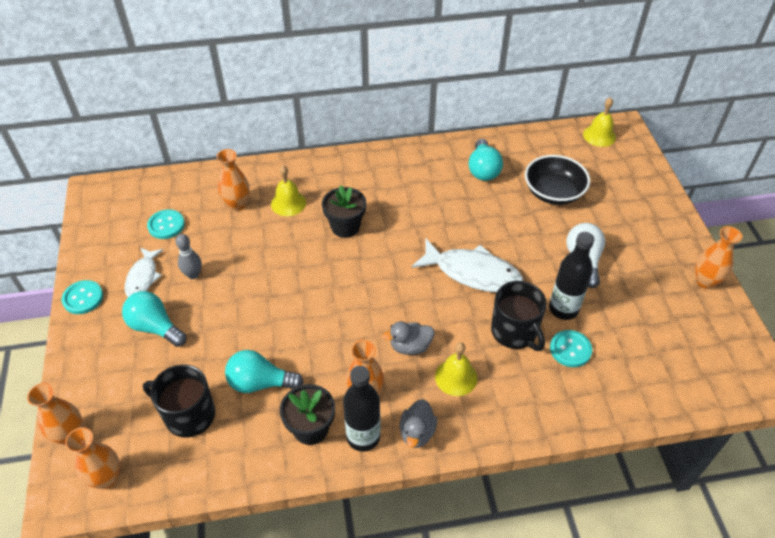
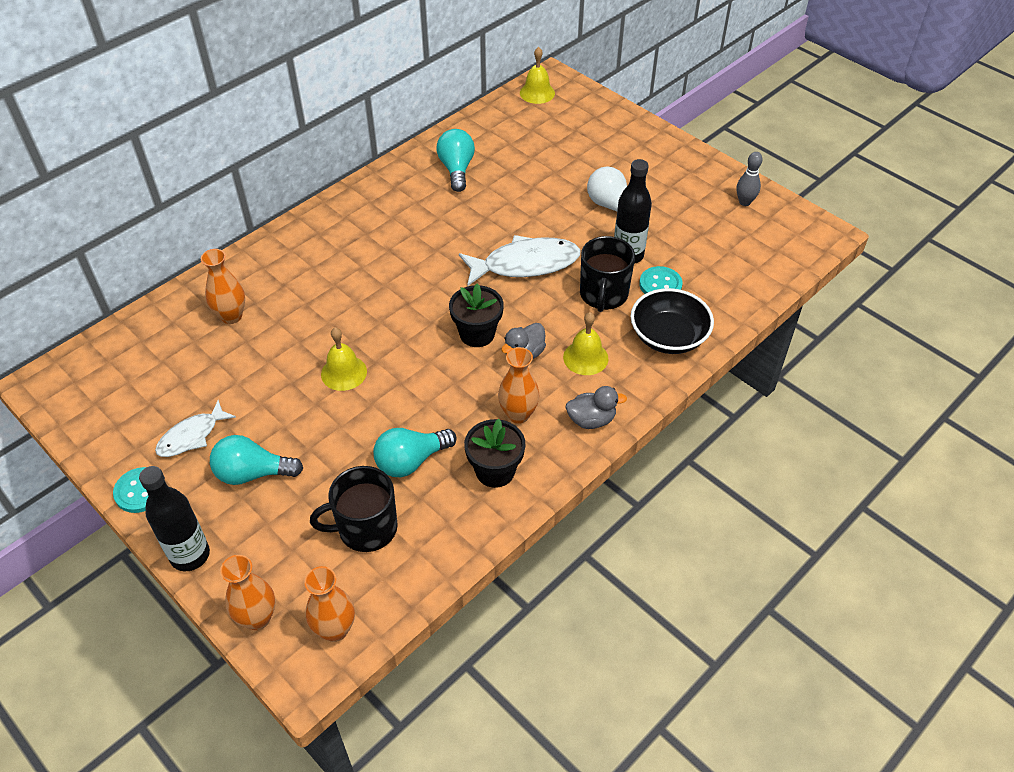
camera: 35 degrees left, 0 degrees up
white fish [125,247,163,297] -> white fish turned 75 degrees clockwise [155,400,236,457]
turquoise button [147,209,185,239] -> none
grey bowling pin [175,234,201,279] -> grey bowling pin moved to [737,152,762,206]
yellow bell [271,165,306,216] -> yellow bell moved to [321,328,367,391]
black flower pot [322,185,366,238] -> black flower pot moved to [449,283,504,347]
black bottle [343,366,381,452] -> black bottle moved to [139,466,210,571]
grey duck [400,399,437,448] -> grey duck turned 75 degrees counterclockwise [565,386,627,429]
turquoise light bulb [469,139,503,181] -> turquoise light bulb turned 150 degrees counterclockwise [437,129,475,192]
black mug [491,281,547,351] -> black mug turned 75 degrees clockwise [580,236,635,312]
black bowl [525,155,590,205] -> black bowl moved to [631,288,714,354]
orange vase [695,226,742,289] -> none

